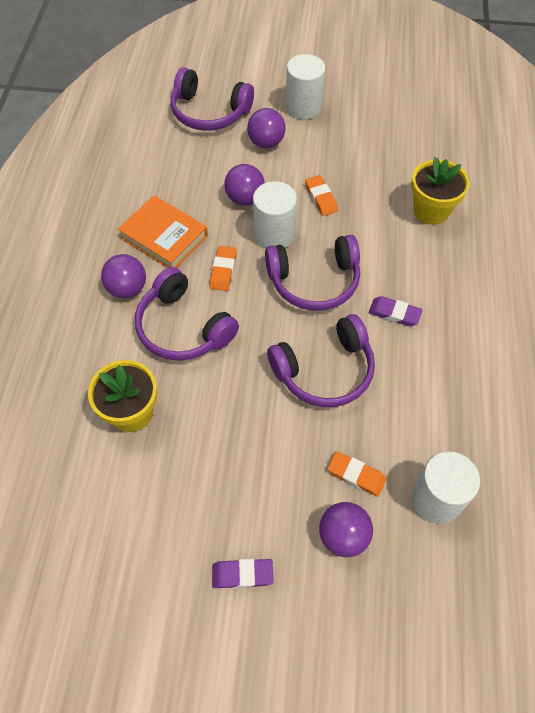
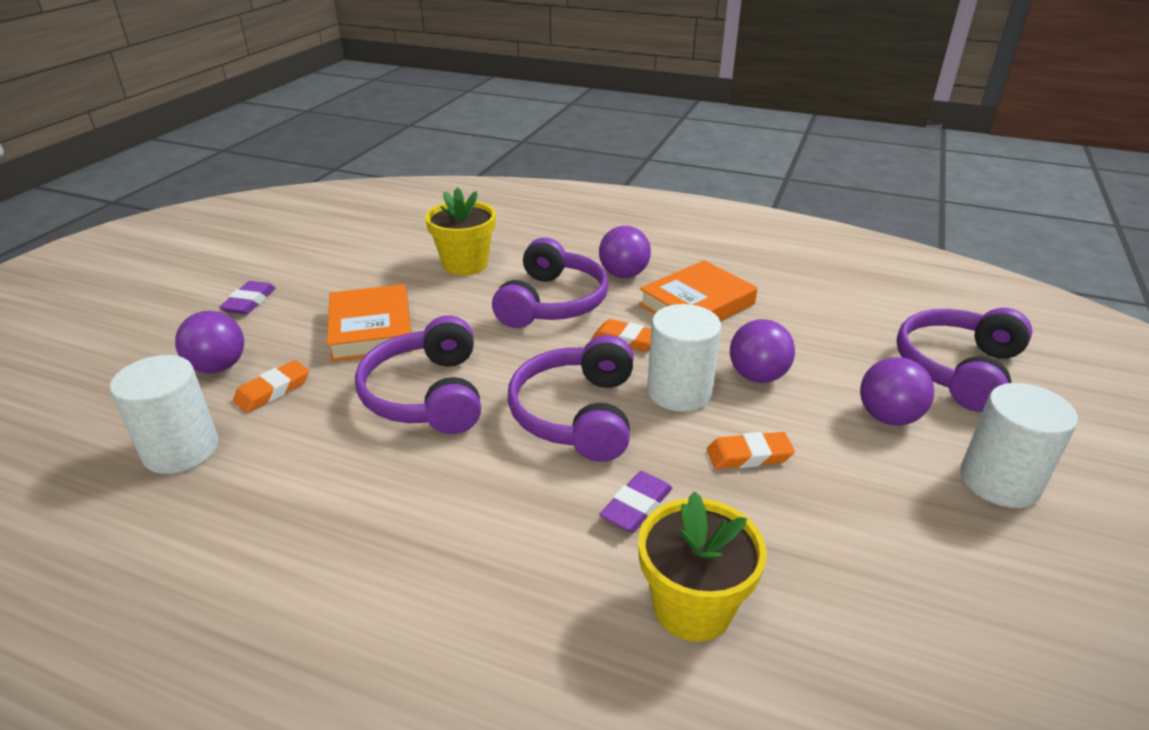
camera: 105 degrees right, 25 degrees down
purple headphones [135,267,239,361] -> purple headphones turned 135 degrees clockwise [492,238,609,328]
purple eraser [369,296,423,326] -> purple eraser moved to [599,471,672,532]
none -> orange book [327,284,413,362]

